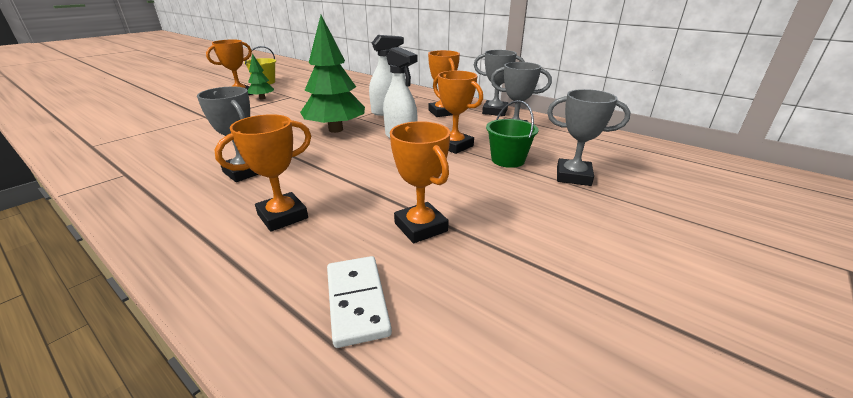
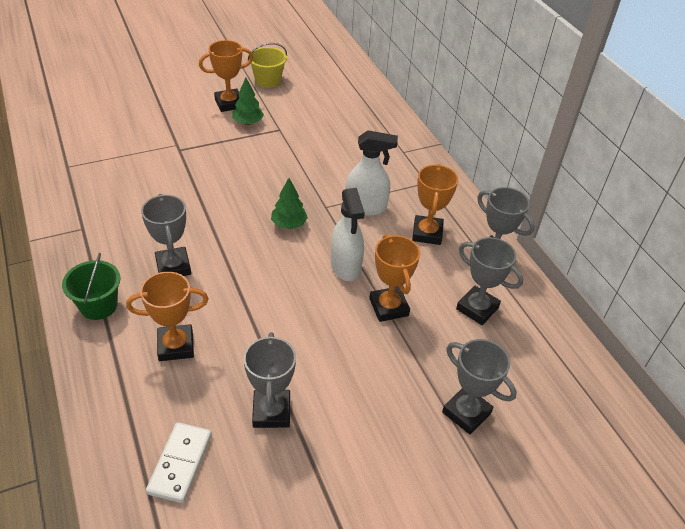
camera: 25 degrees right, 15 degrees up
green tree [300,15,365,133] -> green tree [271,178,308,229], size x0.51
orange trophy [390,121,450,243] -> grey trophy [243,332,296,428]
green bucket [486,100,539,168] -> green bucket moved to [62,253,121,320]

